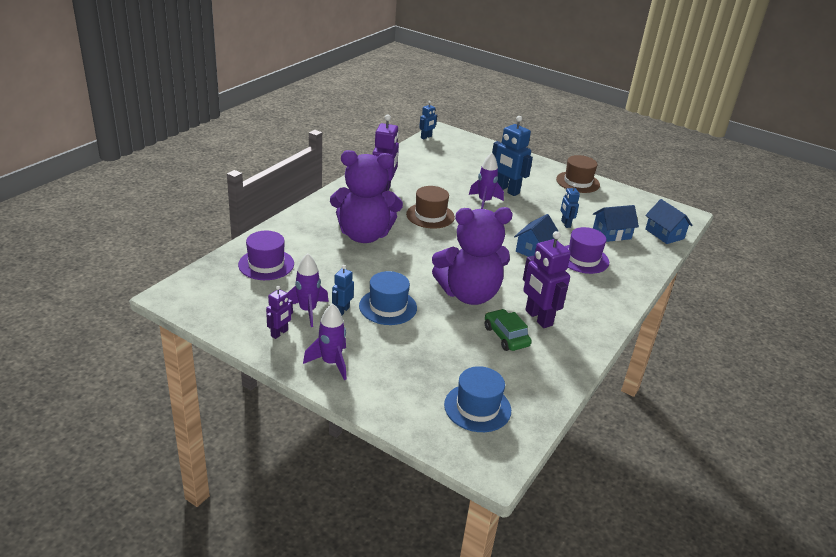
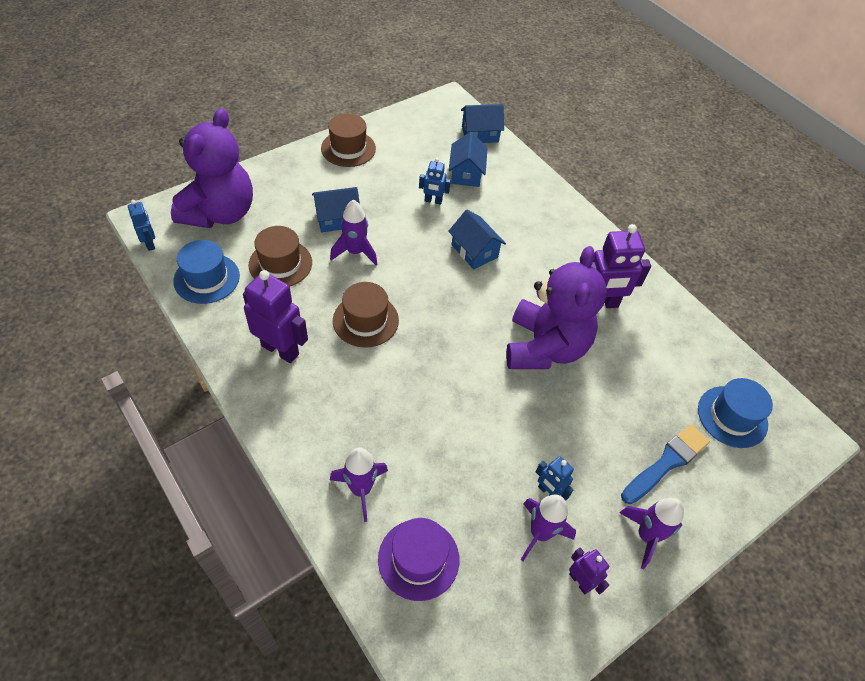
camera: 70 degrees left, 20 degrees up
purple teddy bear [330,150,403,243] -> purple teddy bear moved to [171,108,253,228]
blue hat [359,271,417,325] -> blue hat moved to [173,240,240,304]
green car [485,309,532,351] -> none
blue robot [492,116,533,196] -> blue house [312,187,360,232]
purple hat [564,227,609,274] -> none
none -> brown hat [248,226,312,287]
none -> purple rocket [330,447,388,522]
none -> blue brush [621,424,710,504]

